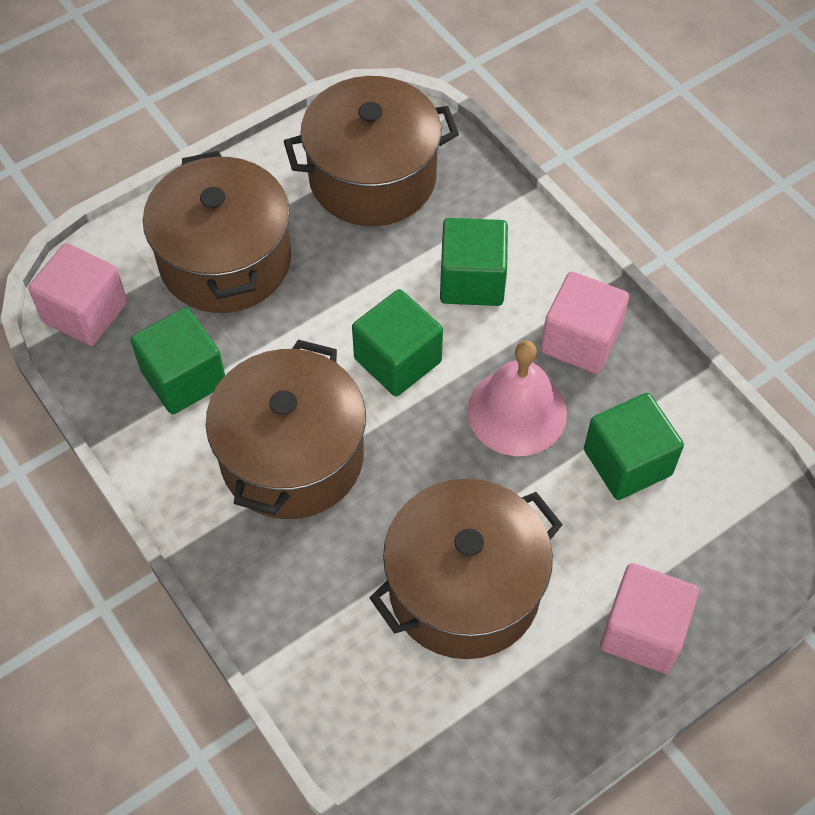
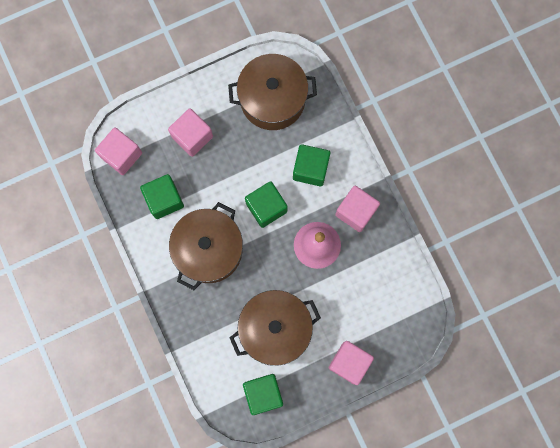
camera: 10 degrees right, 20 degrees up
brown pot [143,151,291,313] -> pink cube [168,108,213,157]
green cube [584,393,684,500] -> green cube moved to [243,374,283,415]

